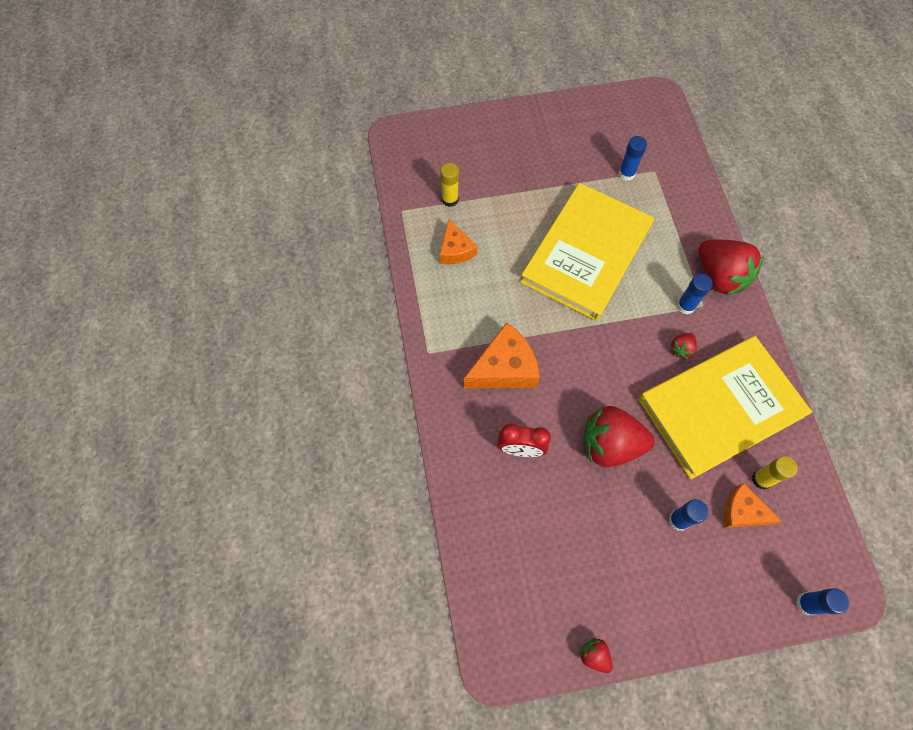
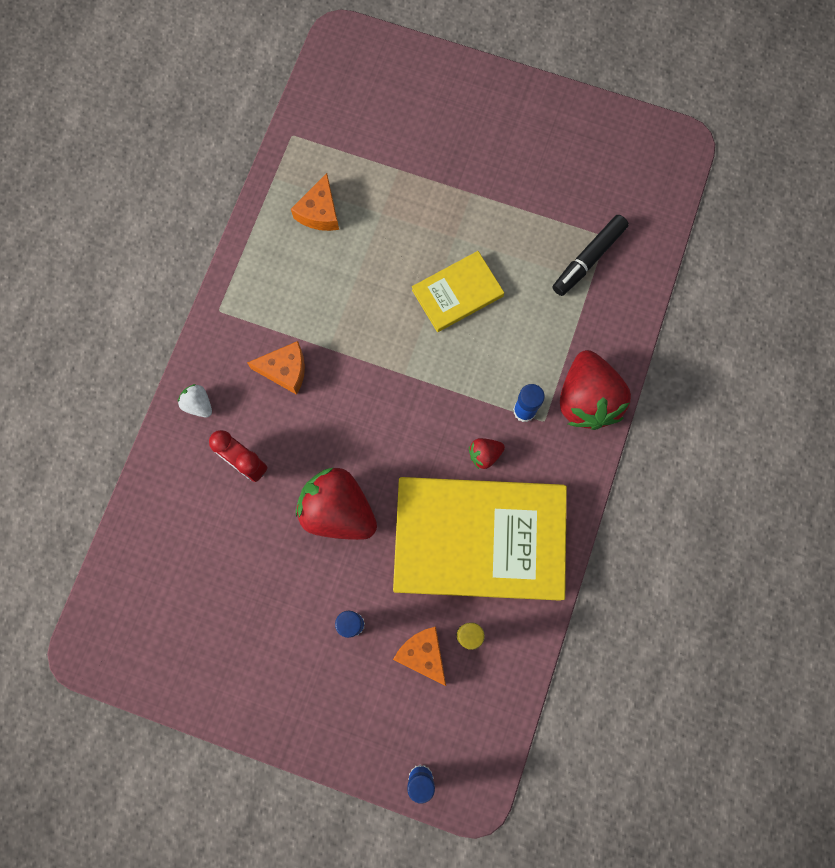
camera: 30 degrees right, 10 degrees up
yellow glue stick [440,163,459,207] -> none
orange cheese [464,322,540,388] -> orange cheese [247,341,305,395], size x0.63
yellow book [520,183,654,321] -> yellow book [412,251,504,332], size x0.49
red strawberry [579,638,613,673] -> none
blue glue stick [619,136,647,181] -> none
none -> white strawberry [178,384,212,417]
none -> black marker [553,215,629,296]

